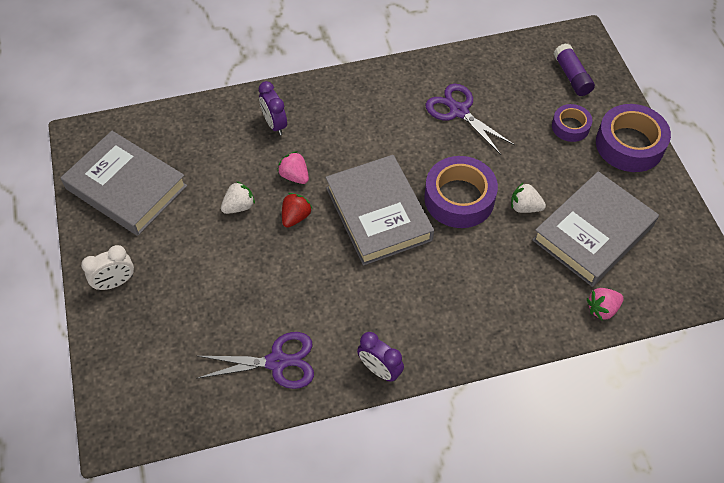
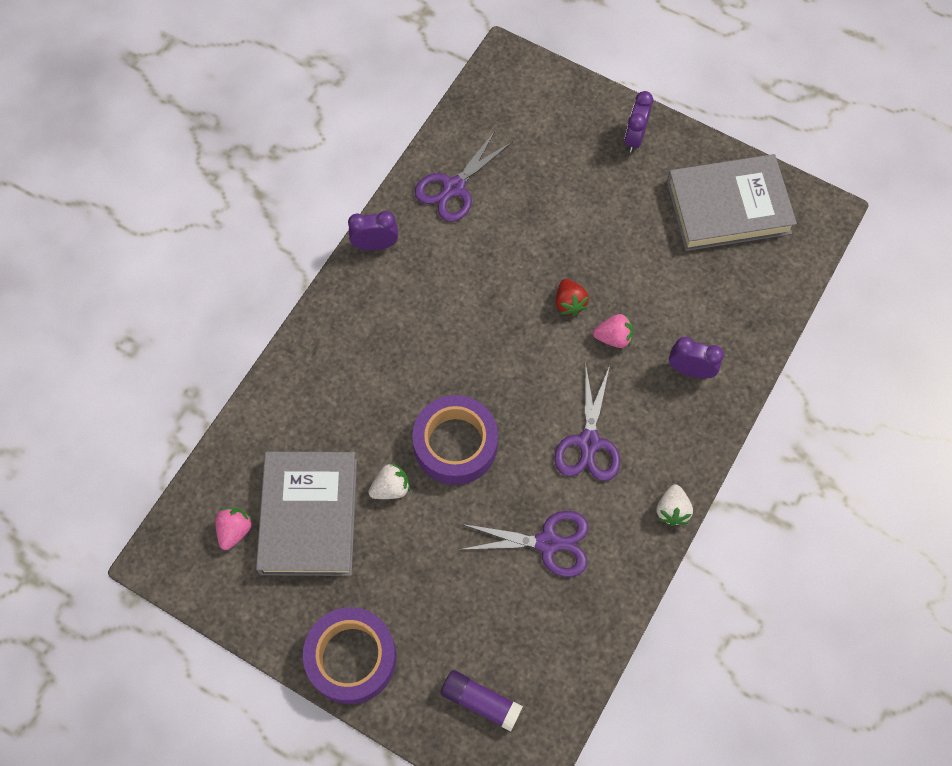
camera: 135 degrees right, 10 degrees up
white clock [81,245,134,291] -> purple clock [624,91,653,152]
white strawberry [221,181,255,214] -> white strawberry moved to [657,484,693,526]
grey book [325,155,434,266] -> none
purple tape [552,104,592,142] -> none
pink strawberry [587,288,624,320] -> pink strawberry moved to [215,508,253,550]
none -> purple scissors [554,362,620,481]

